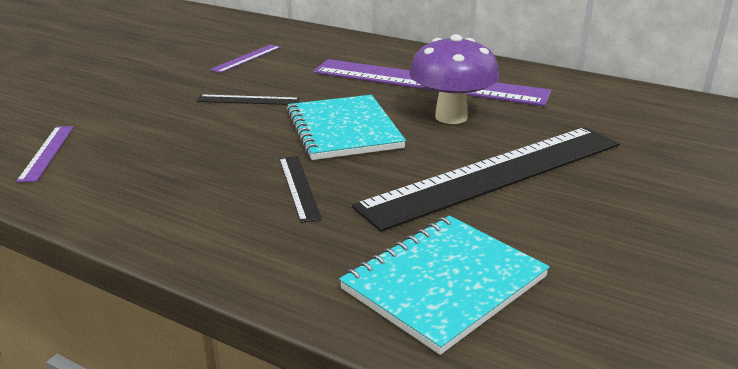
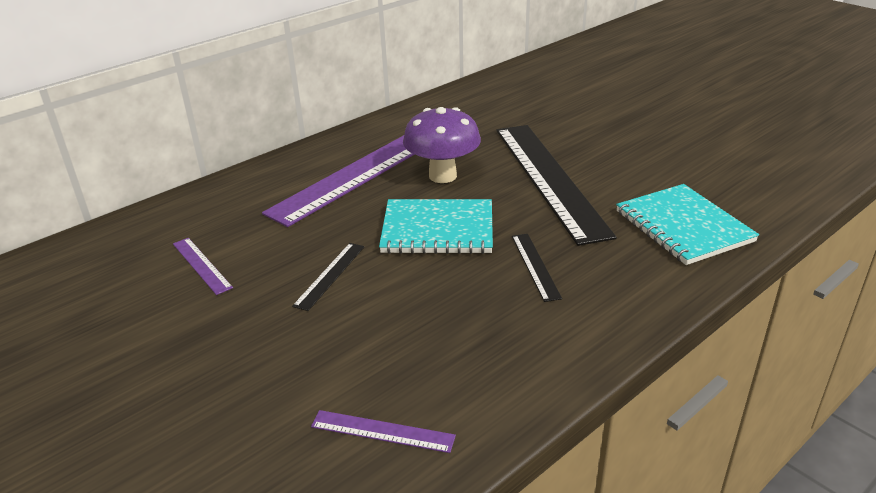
camera: 70 degrees left, 5 degrees up
black ruler [279,156,322,223] -> black ruler turned 75 degrees clockwise [512,234,562,302]

